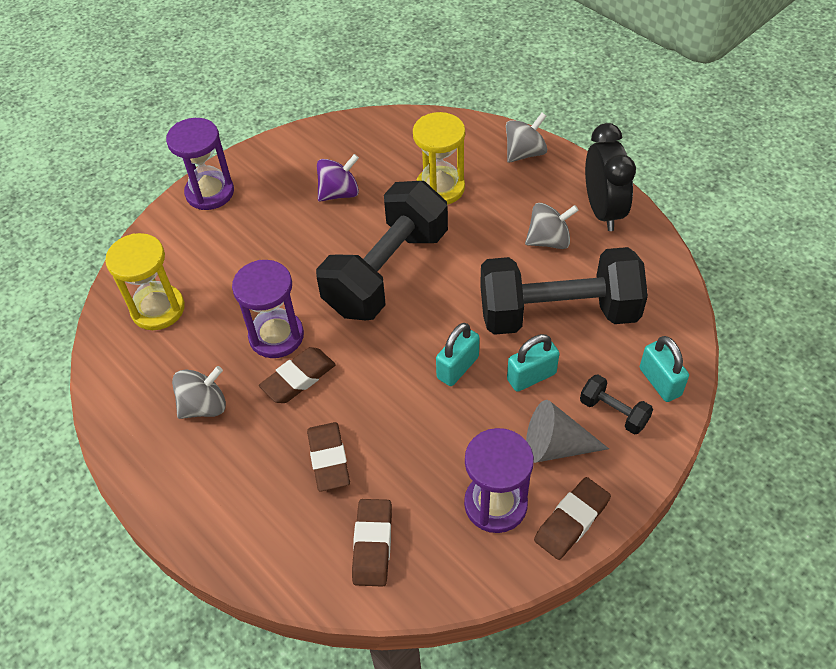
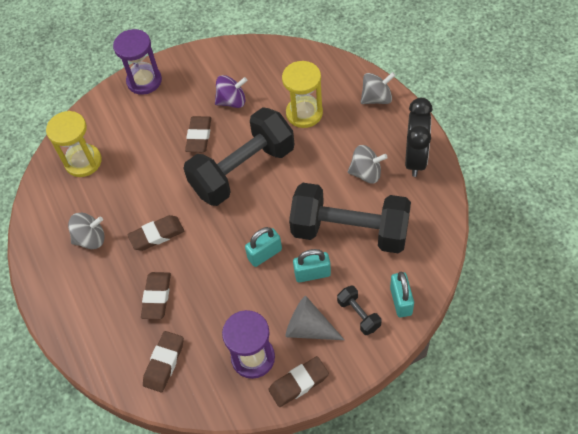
camera: 20 degrees right, 5 degrees up
purple hourglass [232,260,304,358] -> none
none -> brown eraser [185,116,211,152]

